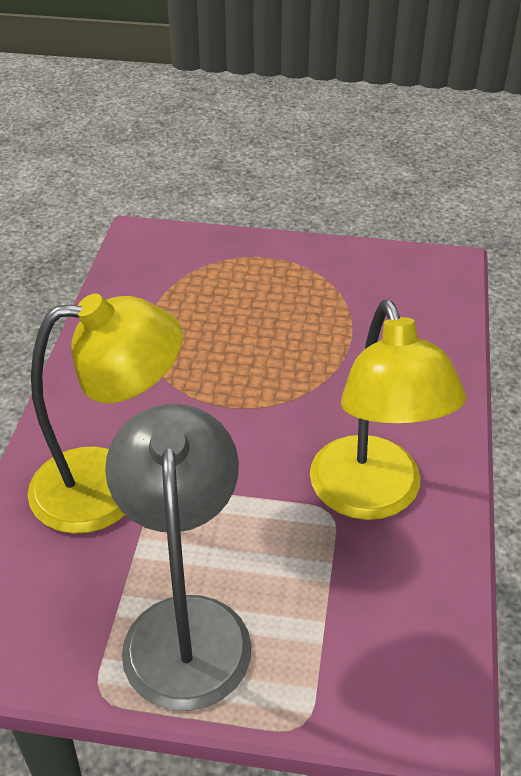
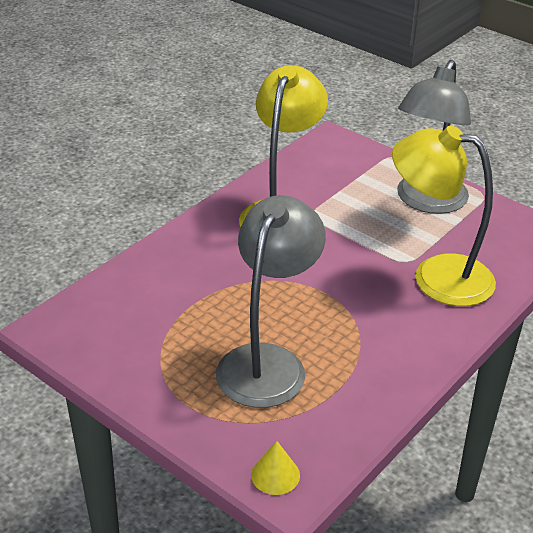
camera: 150 degrees left, 5 degrees down
none -> grey lamp [216,195,326,408]
none -> yellow cone [251,441,300,495]

